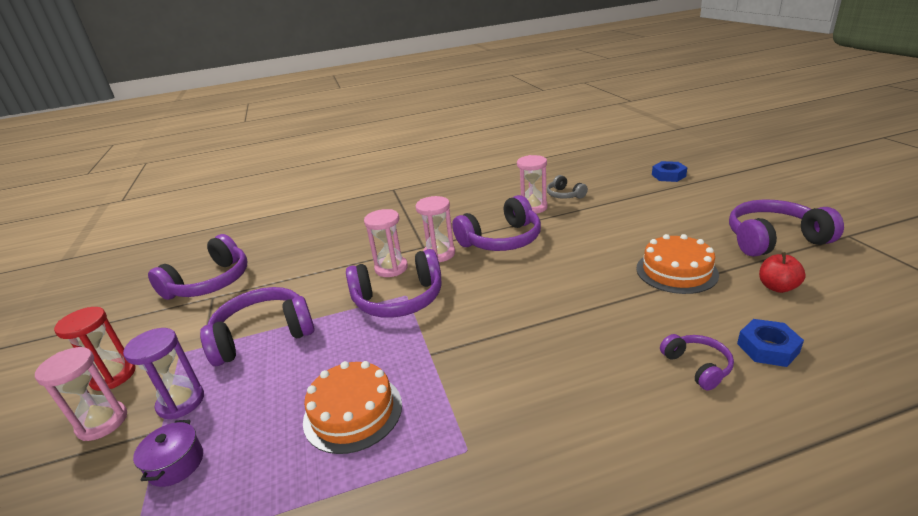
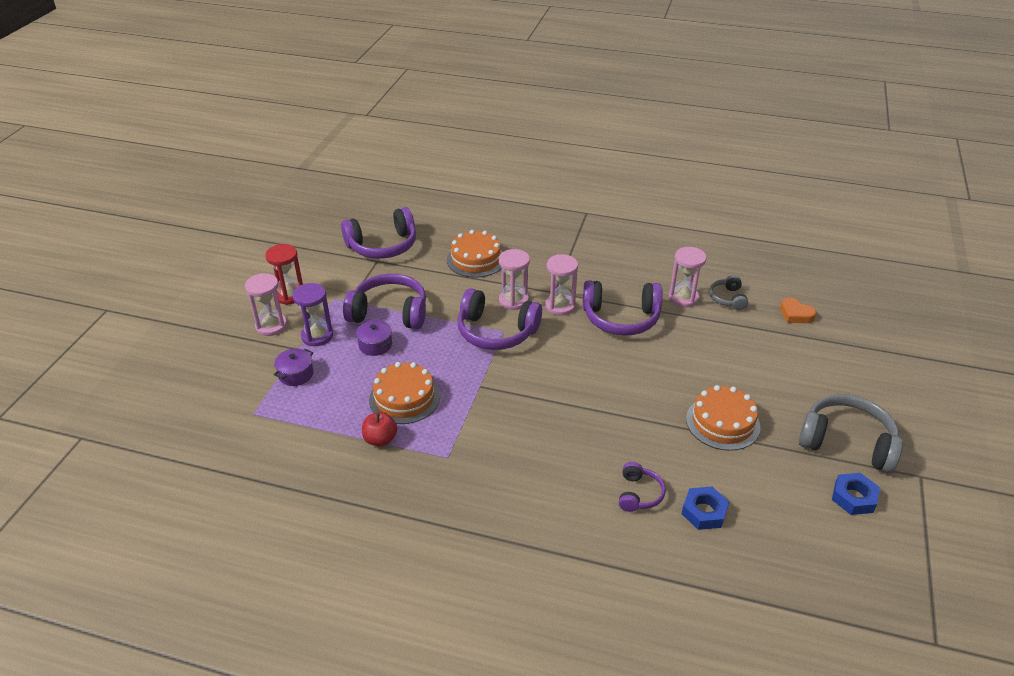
camera: 30 degrees right, 10 degrees up
blue nut [652,161,687,182] -> blue nut moved to [832,473,880,515]
purple headphones [729,200,844,257] -> grey headphones [799,394,903,473]
red apple [759,252,806,293] -> red apple moved to [362,412,397,446]
none -> purple pot [356,320,392,356]
none -> orange cake [447,230,503,278]
none -> orange heart [780,298,816,323]

